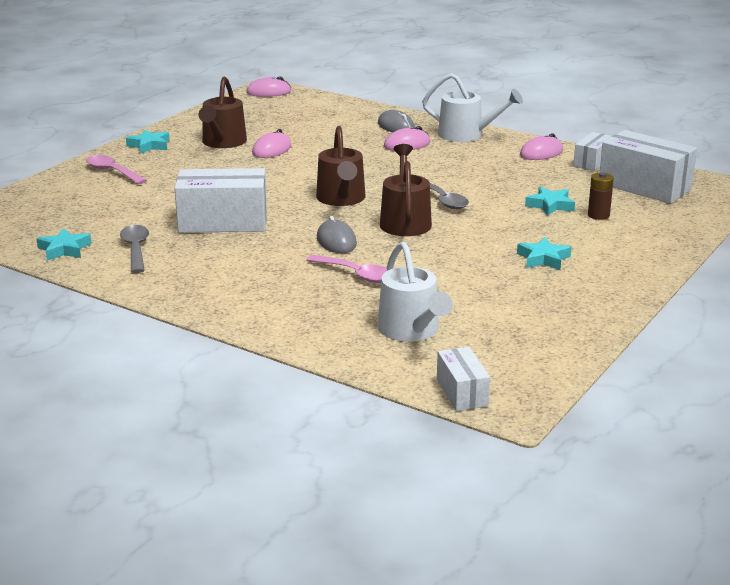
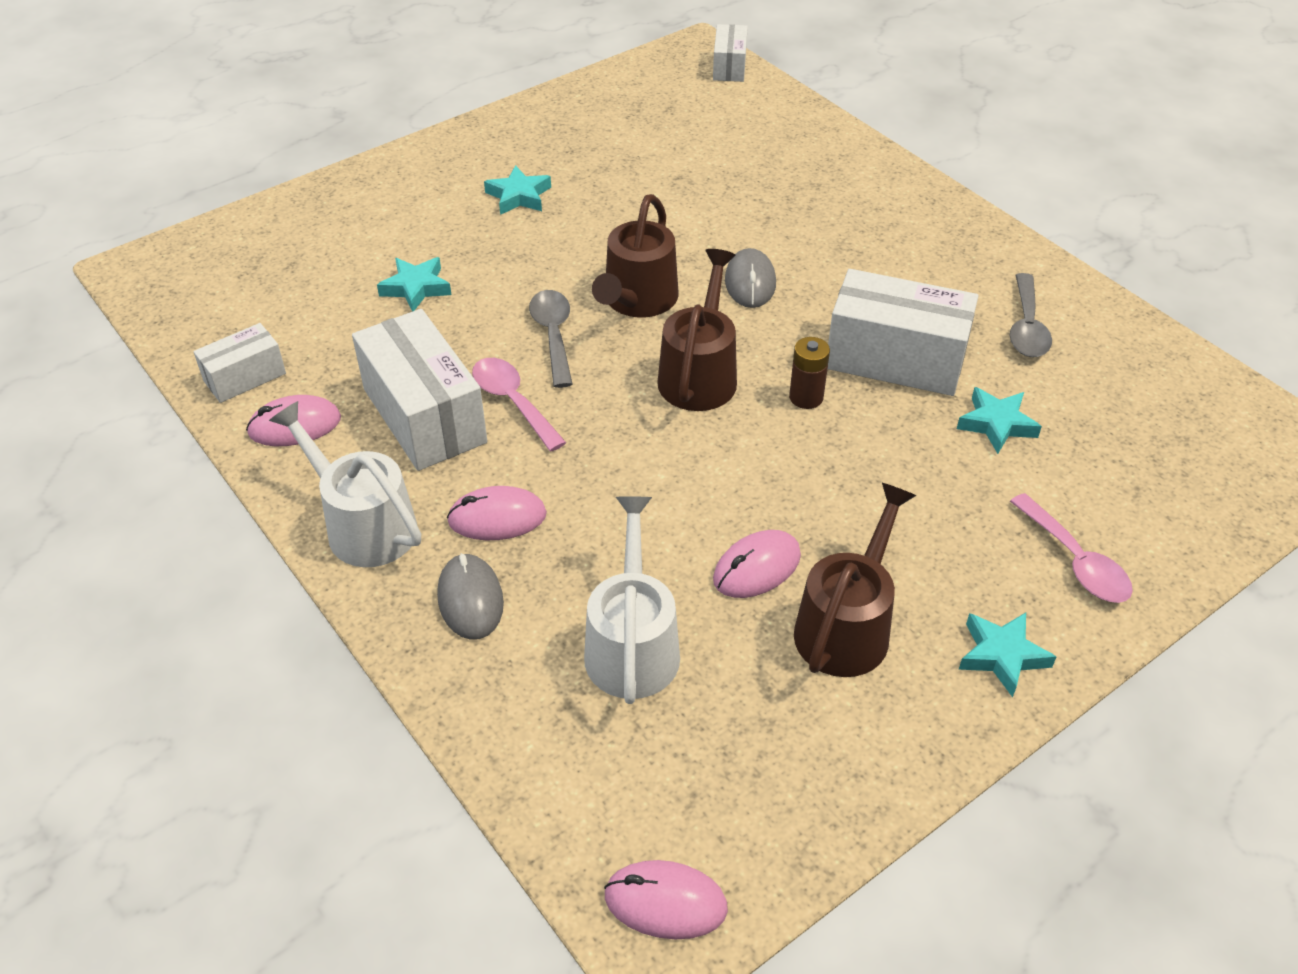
camera: 160 degrees left, 20 degrees up
turquoise star [37,228,92,261] -> turquoise star moved to [957,387,1042,454]
pink spoon [306,255,387,283] -> pink spoon moved to [472,358,566,451]
white watering can [378,242,453,342] -> white watering can moved to [584,496,680,704]
brown battery [588,173,614,220] -> brown battery moved to [789,337,830,409]
white box [600,130,697,203] -> white box moved to [352,309,487,471]

